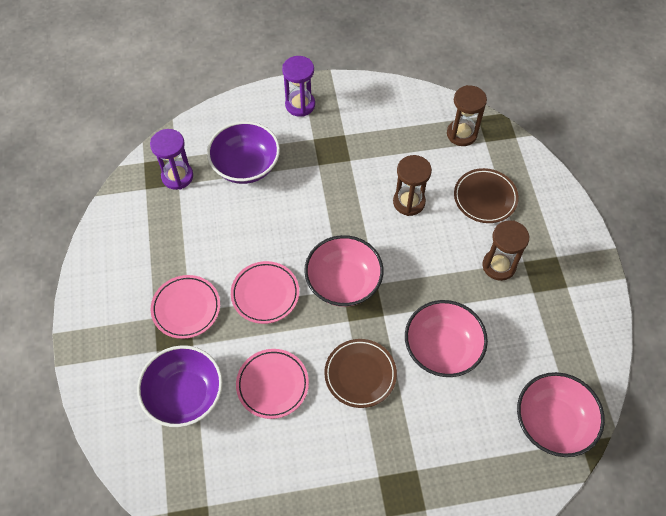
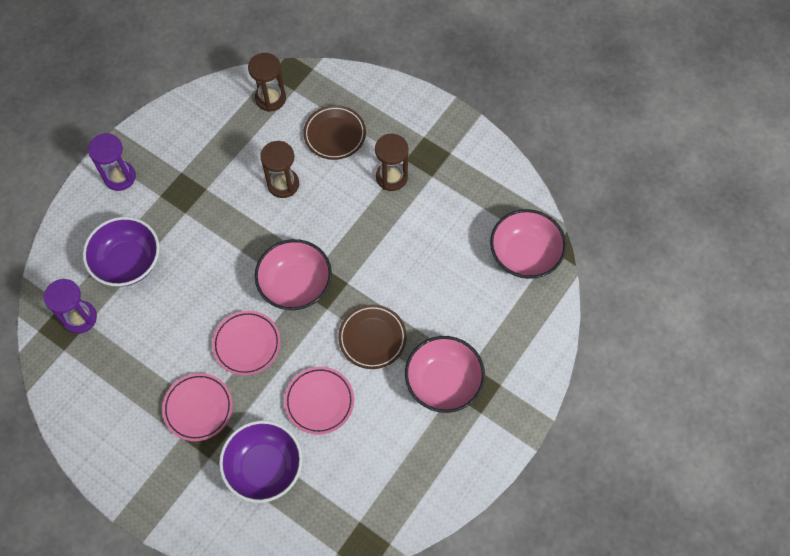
camera: 45 degrees left, 5 degrees up
pink bowl [405,300,488,377] -> pink bowl moved to [405,336,485,413]

